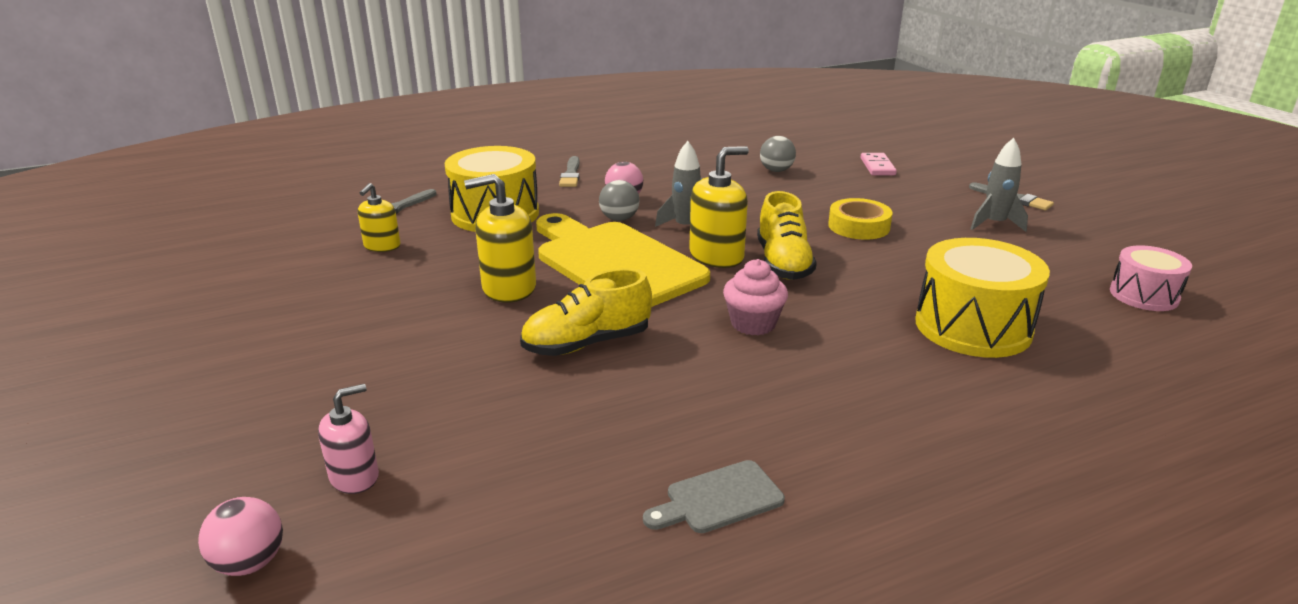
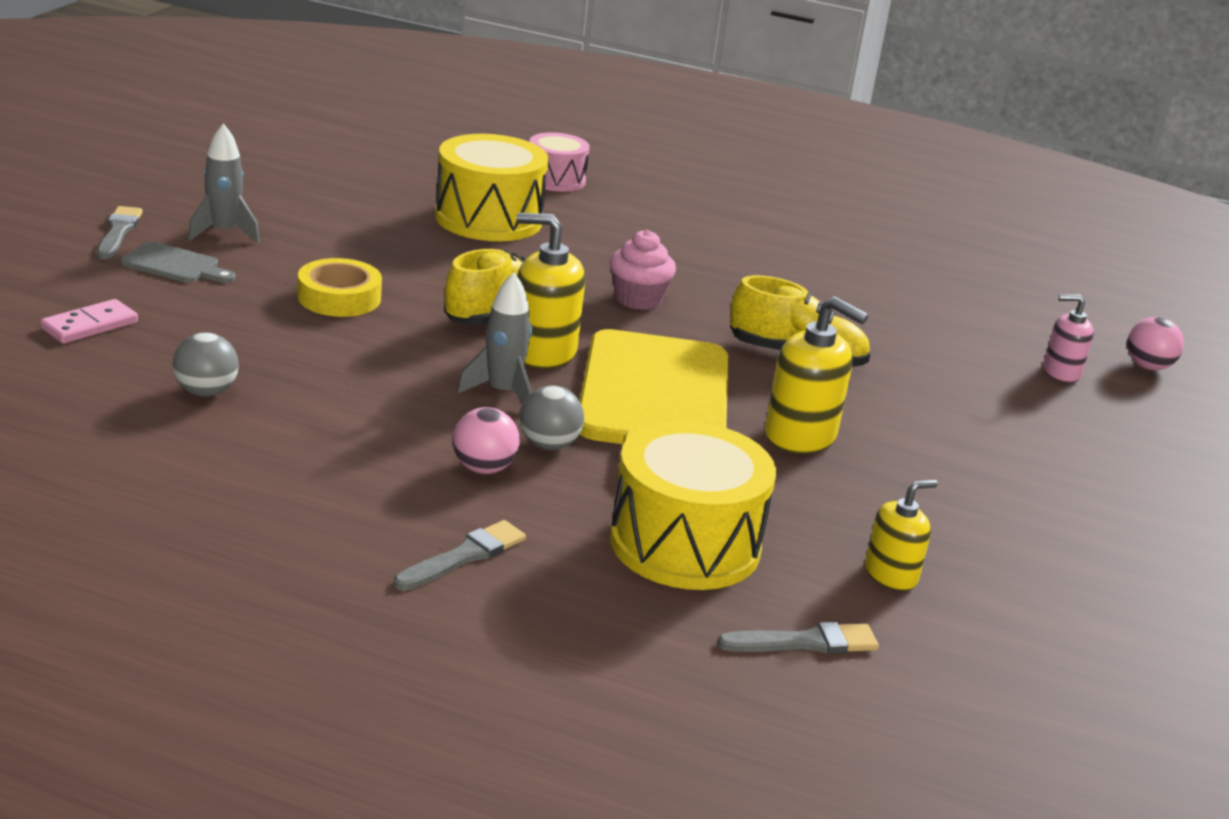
camera: 140 degrees left, 0 degrees up
grey cutting board [643,460,785,533] -> grey cutting board moved to [121,241,236,283]
pink drum [1110,245,1192,311] -> pink drum moved to [529,132,590,192]

